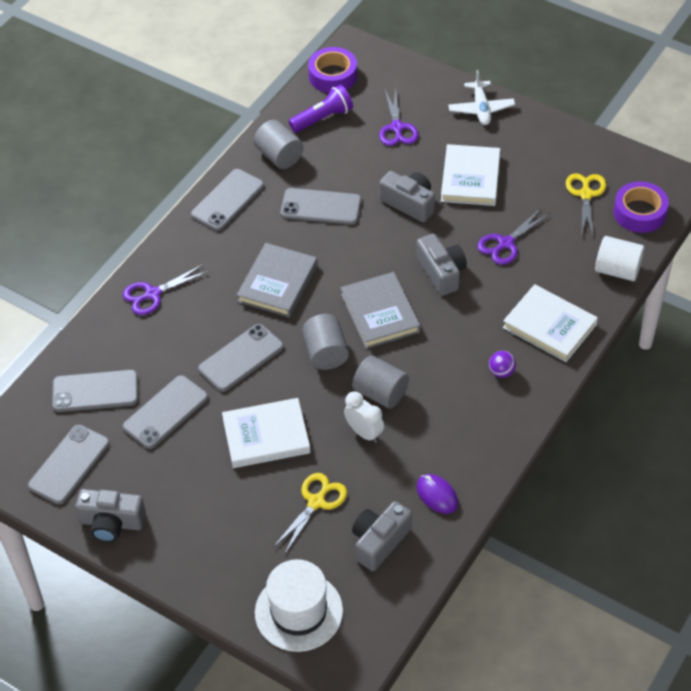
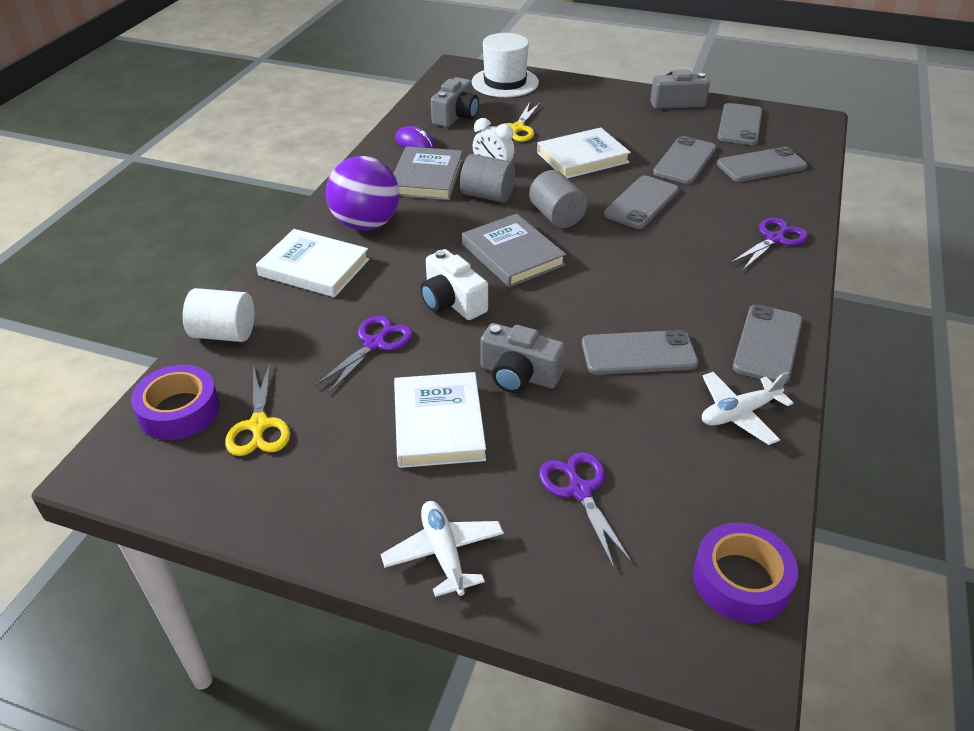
camera: 165 degrees right, 10 degrees down
grey book [237,243,318,317] -> grey book moved to [394,146,463,200]
grey cylinder [254,120,304,169] -> white plane [702,372,793,445]
purple flashlight [289,85,353,133] -> none
grey camera [417,234,467,296] -> white camera [420,249,488,320]
purple ball [489,351,516,378] -> purple ball [326,156,400,231], size x2.45

